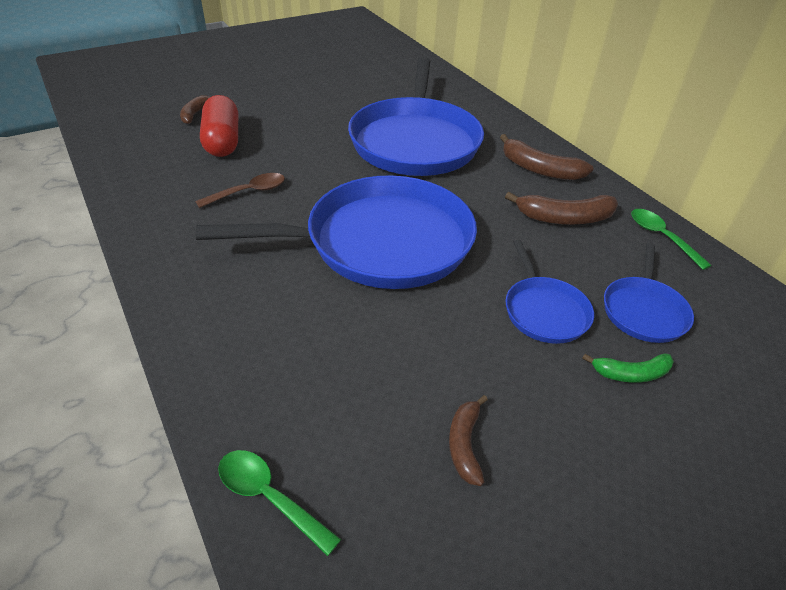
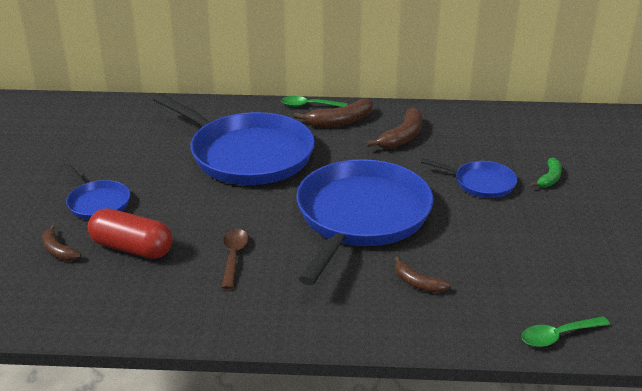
camera: 55 degrees left, 10 degrees down
brown banana [449,395,488,486] -> brown banana moved to [395,257,451,293]
blue pan [604,243,694,343] -> blue pan moved to [65,164,130,220]
green spoon [631,209,712,270] -> green spoon moved to [281,96,348,107]

